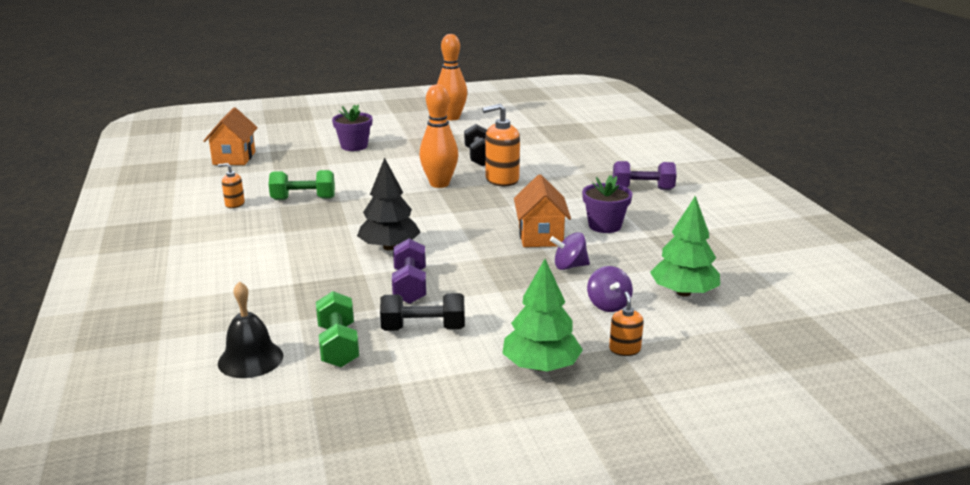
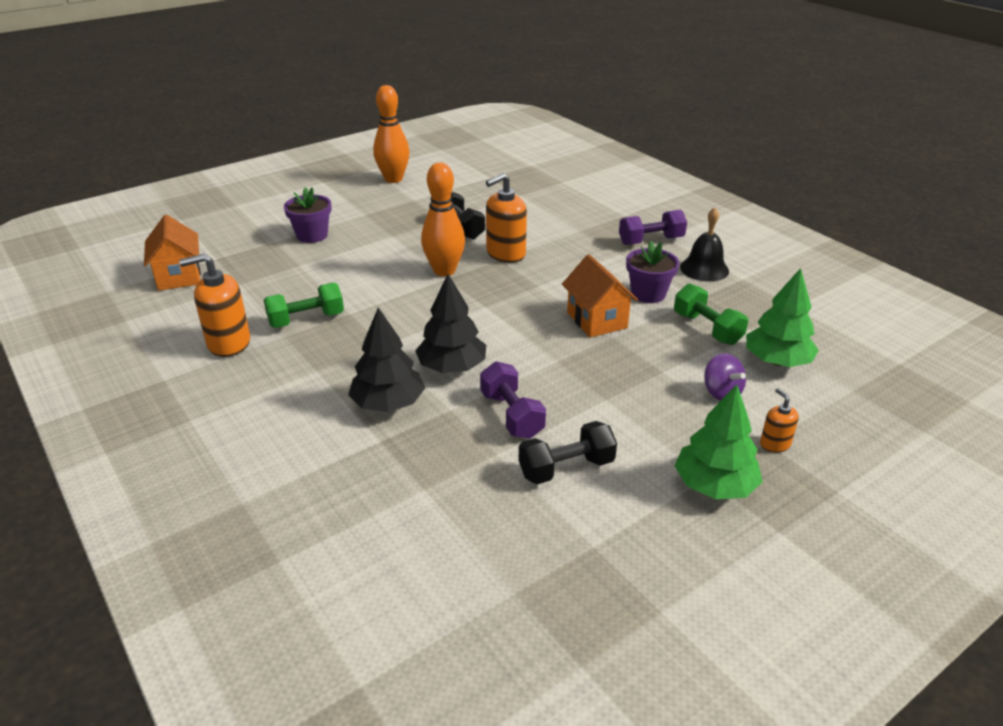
camera: 20 degrees left, 10 degrees up
orange soap dispenser [218,163,245,208] -> orange soap dispenser [179,254,250,357], size x1.91
black bell [218,281,283,378] -> black bell moved to [680,207,729,282]
green dumbbell [316,291,359,367] -> green dumbbell moved to [674,283,748,345]
purple spinning top [550,232,590,270] -> none
none -> black tree [348,307,425,412]

